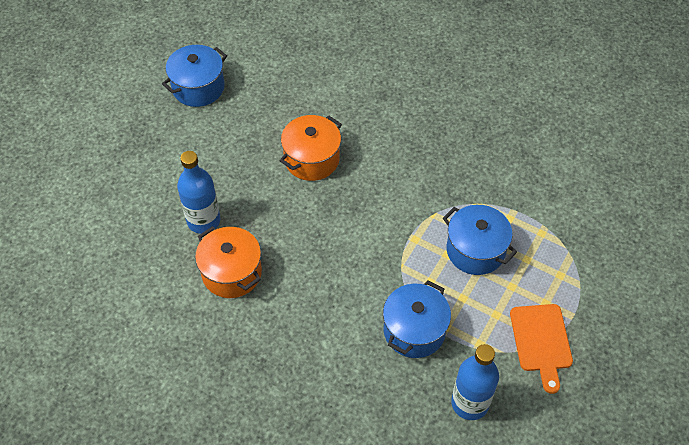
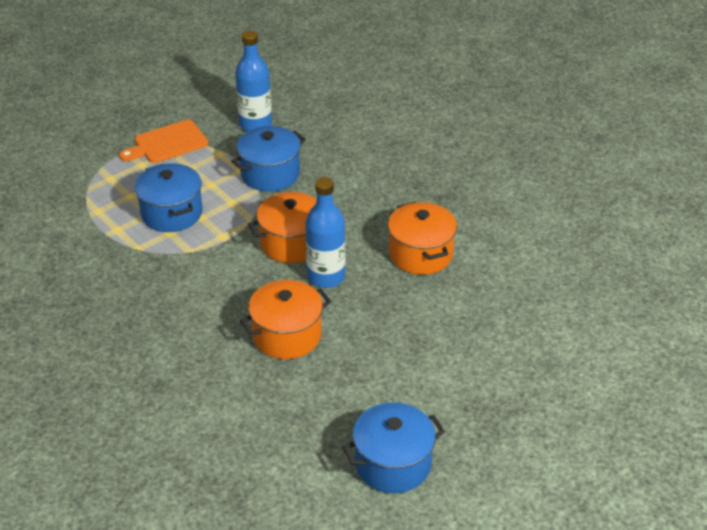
camera: 160 degrees left, 15 degrees down
blue bottle [177,151,220,234] -> blue bottle moved to [305,177,346,288]
orange cutting board [510,304,573,394] -> orange cutting board turned 135 degrees counterclockwise [119,120,208,163]
none -> orange pot [248,192,317,263]

